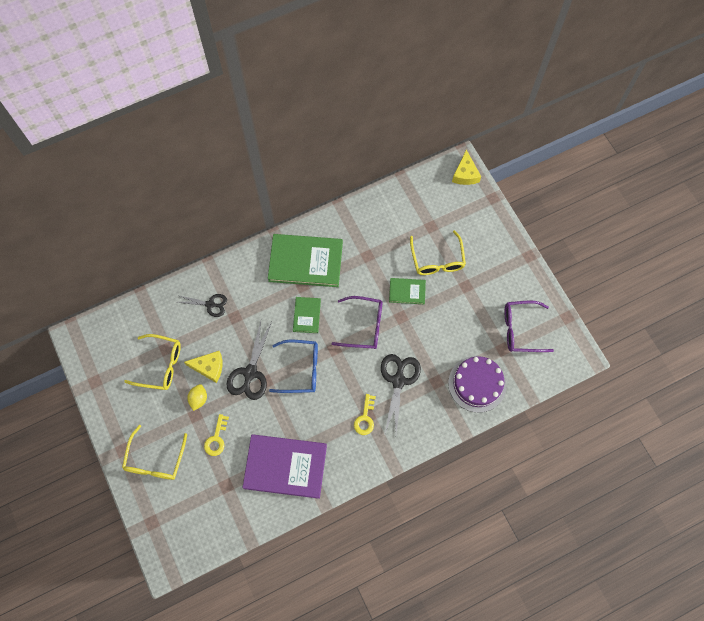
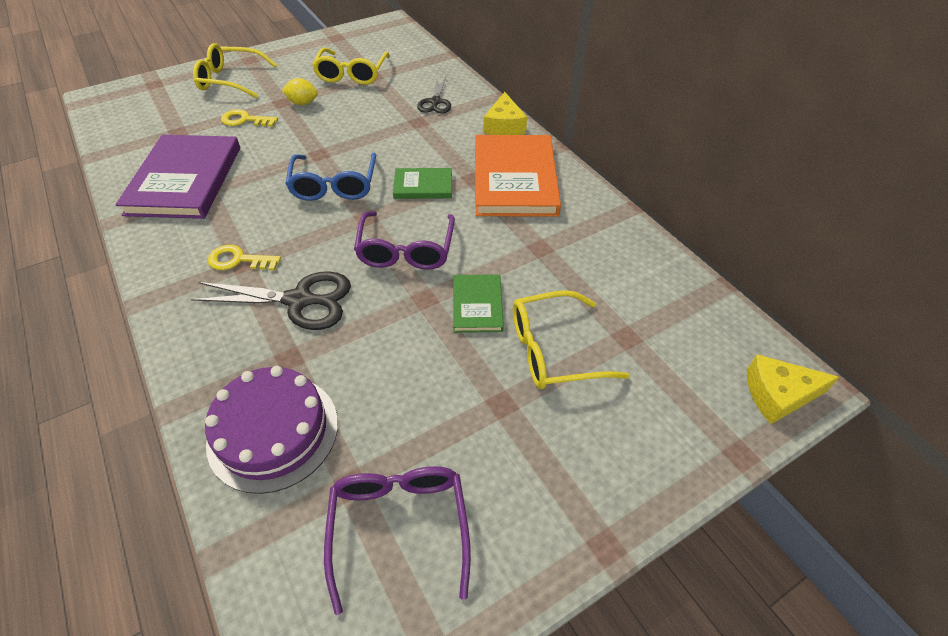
camera: 85 degrees right, 20 degrees down
yellow cheese [184,351,222,383] -> yellow cheese moved to [483,92,527,135]
black scissors [227,321,272,400] -> none
green book [268,234,343,287] -> orange book [475,135,561,217]

